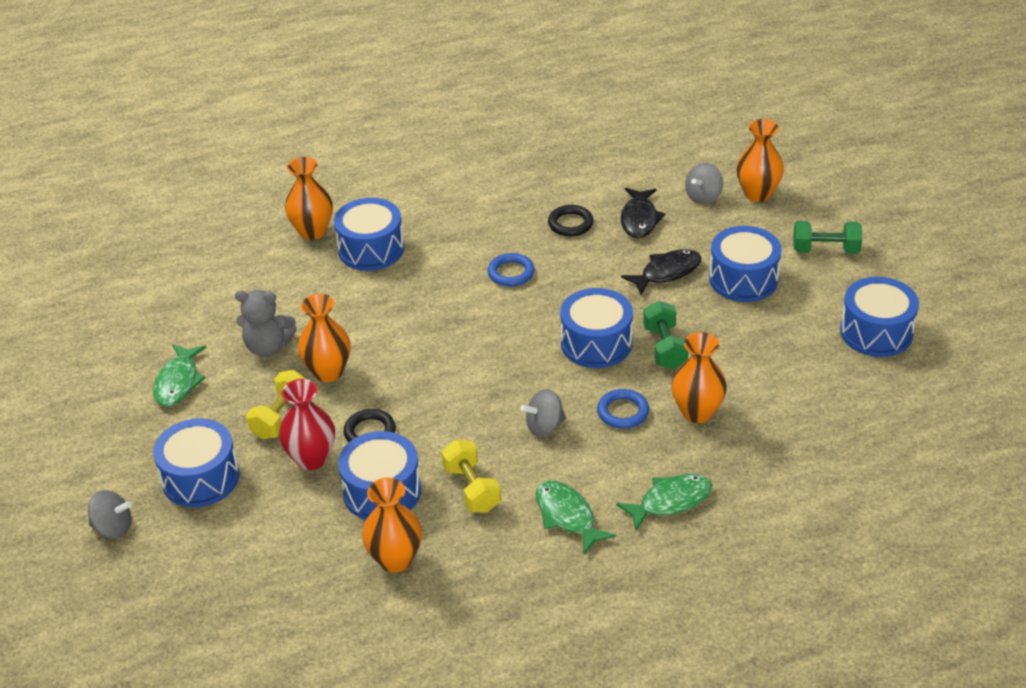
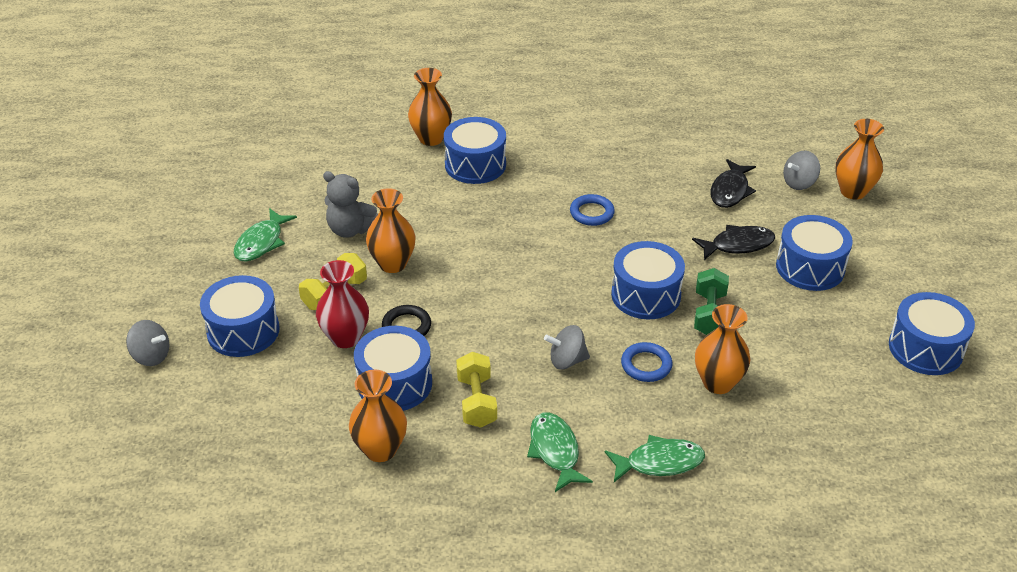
camera: 15 degrees right, 0 degrees up
black ring [548,205,593,236] -> none
green dumbbell [793,221,862,254] -> none

